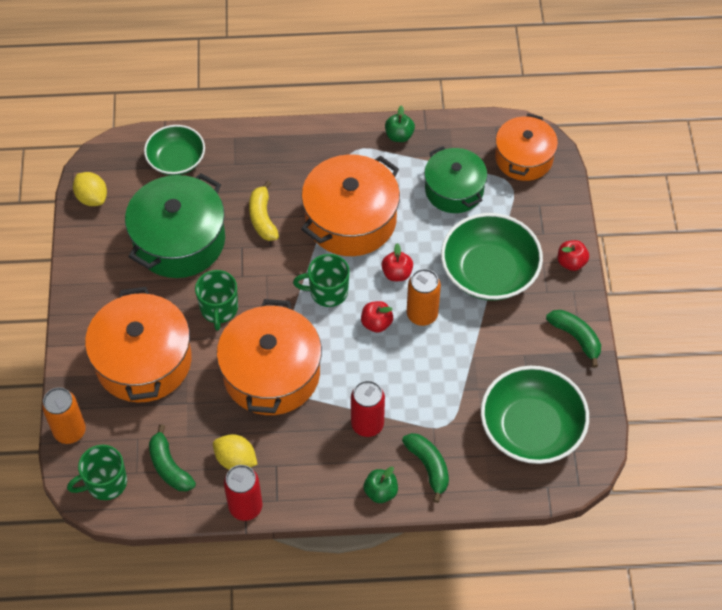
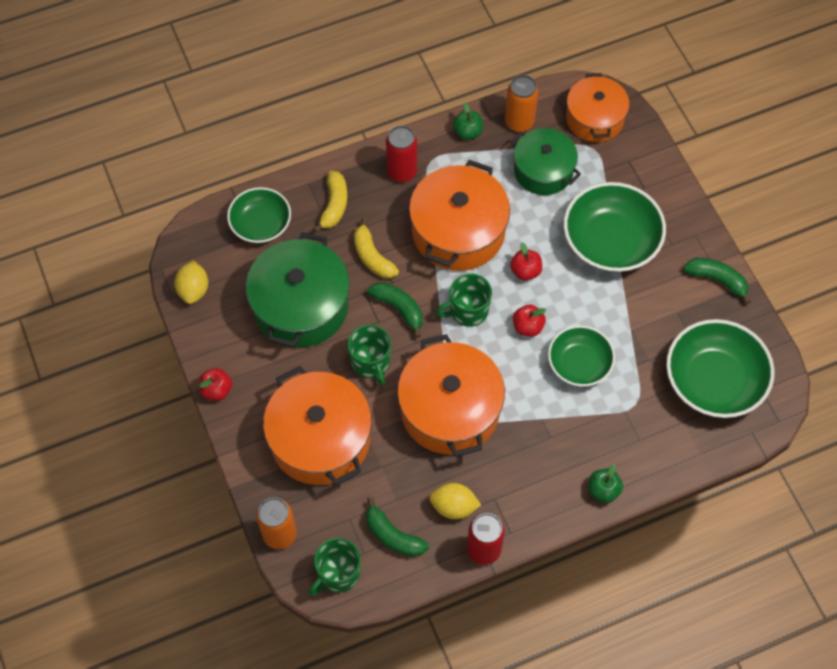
camera: 20 degrees left, 5 degrees up
yellow lemon [73,172,107,206] -> yellow lemon turned 60 degrees clockwise [174,260,208,304]
red can [351,380,385,437] -> red can moved to [386,126,417,182]
green banana [402,433,449,503] -> green banana moved to [367,282,423,338]
orange can [407,269,441,326] -> orange can moved to [505,75,538,132]
red apple [558,240,589,271] -> red apple moved to [199,368,232,401]
none -> yellow banana [313,171,348,233]
none -> green bowl [548,325,615,387]

